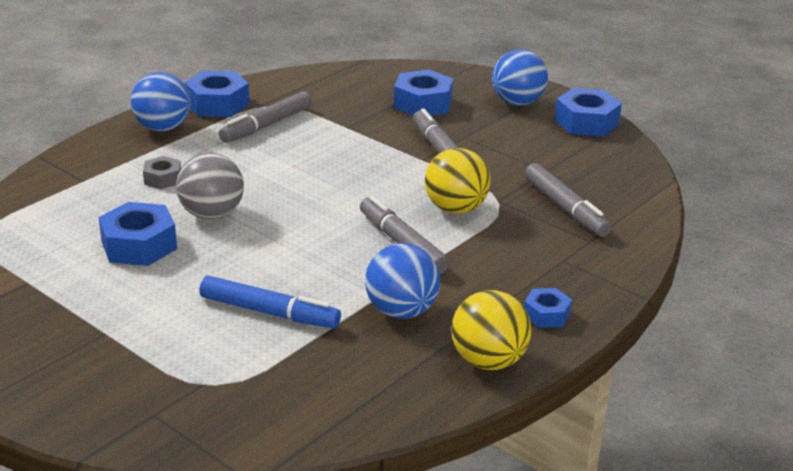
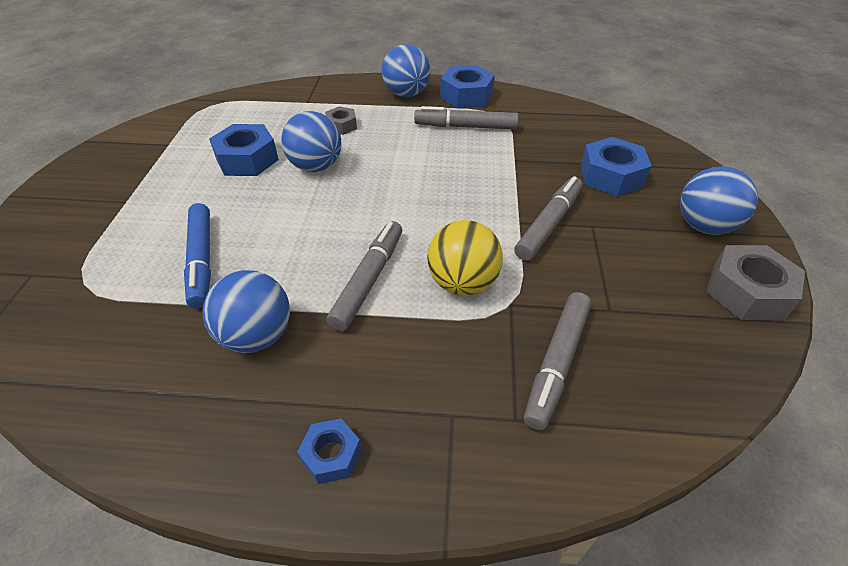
camera: 55 degrees right, 15 degrees up
grey ball [176,153,244,219] -> blue ball [281,111,341,172]
yellow ball [451,290,532,370] -> none
blue nut [555,88,622,137] -> grey nut [706,245,805,320]

